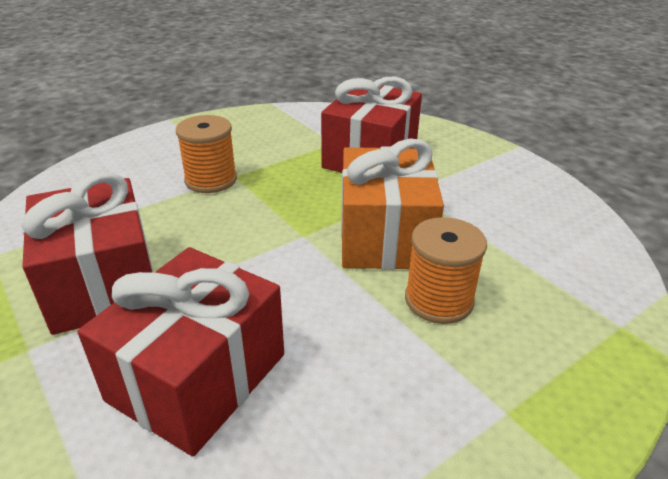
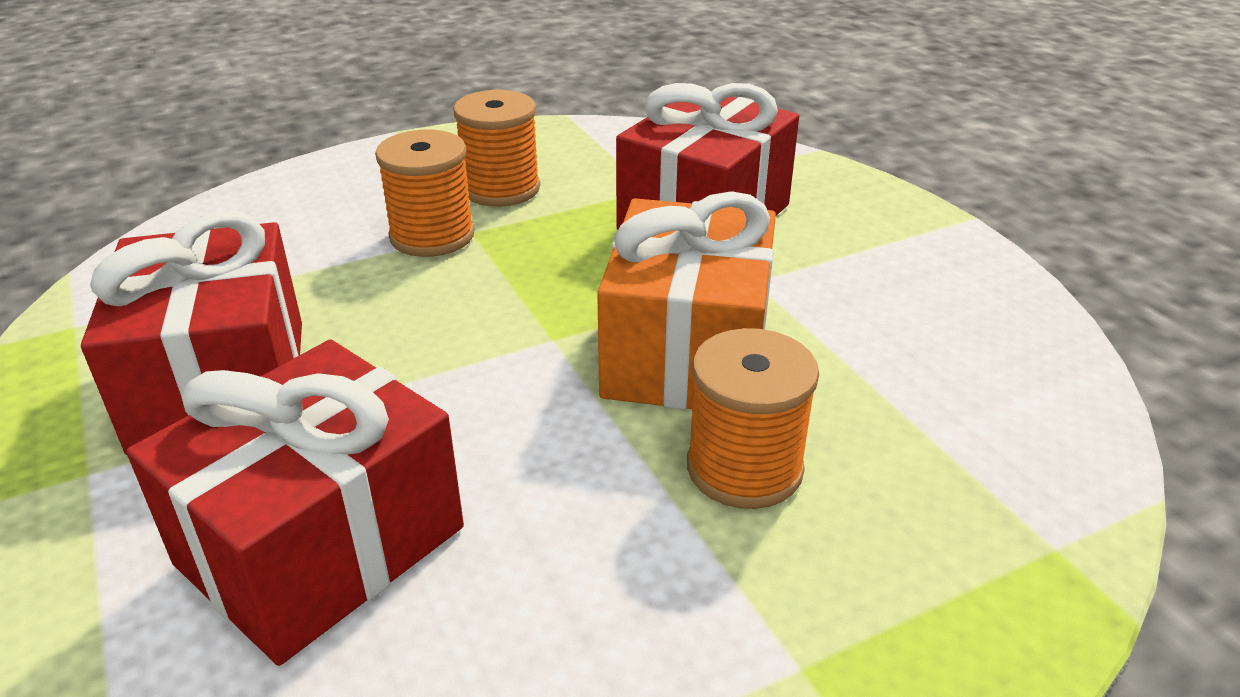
camera: 10 degrees right, 0 degrees up
none -> orange spool [453,90,540,207]

